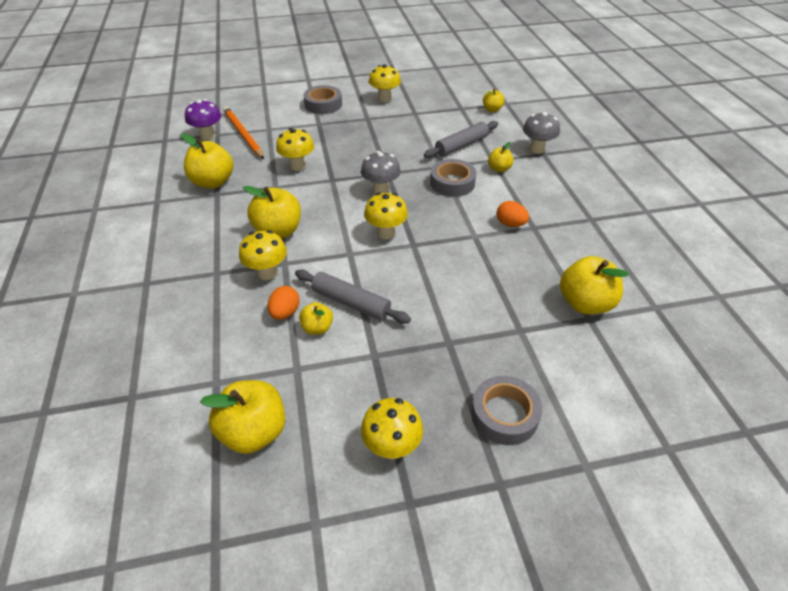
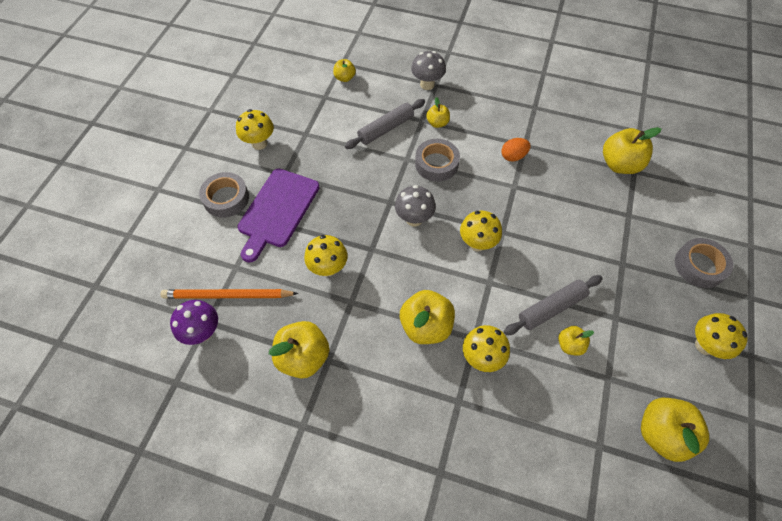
camera: 60 degrees left, 15 degrees up
orange egg [268,286,300,320] -> none
grey rolling pin [424,121,498,158] -> grey rolling pin turned 60 degrees clockwise [345,99,425,149]
none -> purple cutting board [238,169,320,263]

